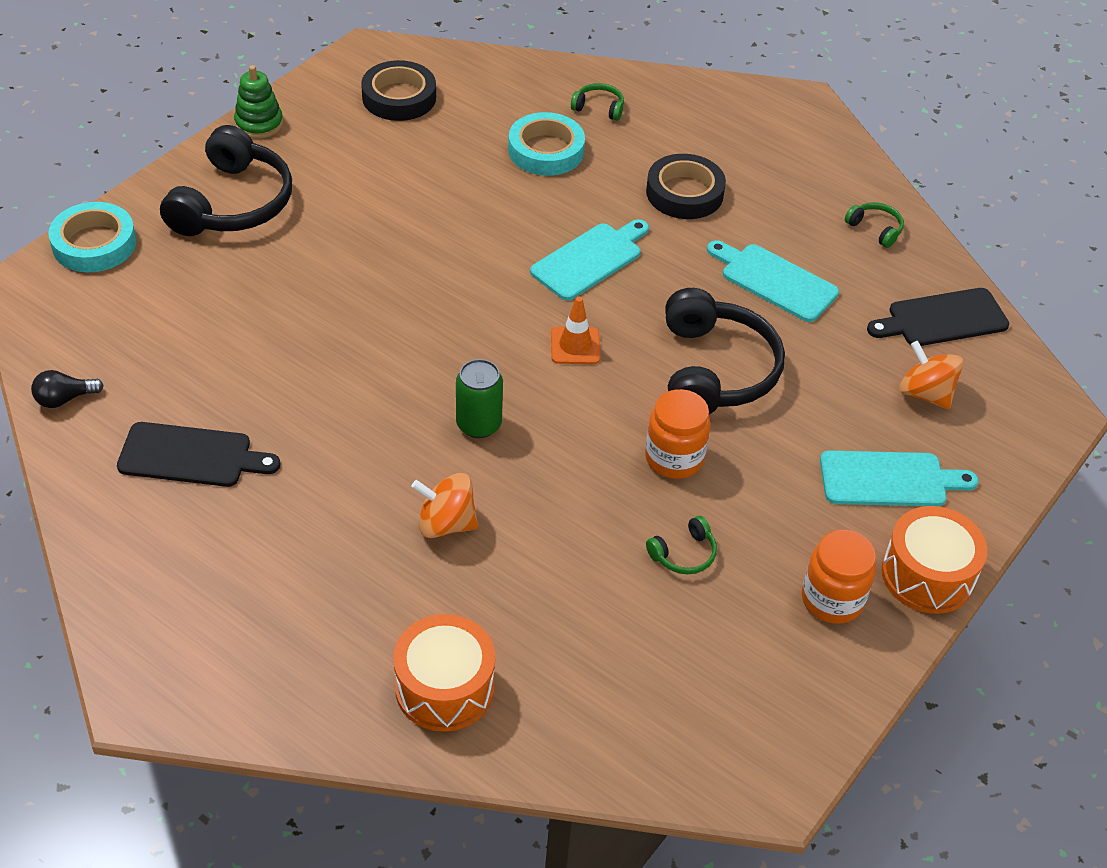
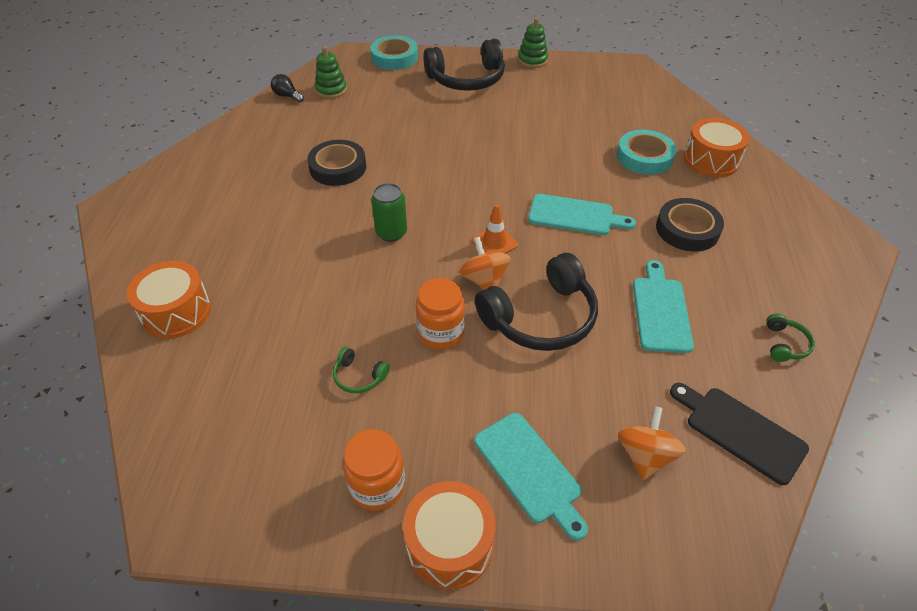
camera: 60 degrees right, 0 degrees up
black cutting board [117,422,280,487] -> none
black tape [361,60,436,121] -> black tape moved to [307,140,366,186]
orange spinning top [411,473,478,538] -> orange spinning top moved to [459,237,511,289]
green headphones [571,83,624,121] -> orange drum [684,118,750,177]
none -> green stacking toy [315,46,347,99]

